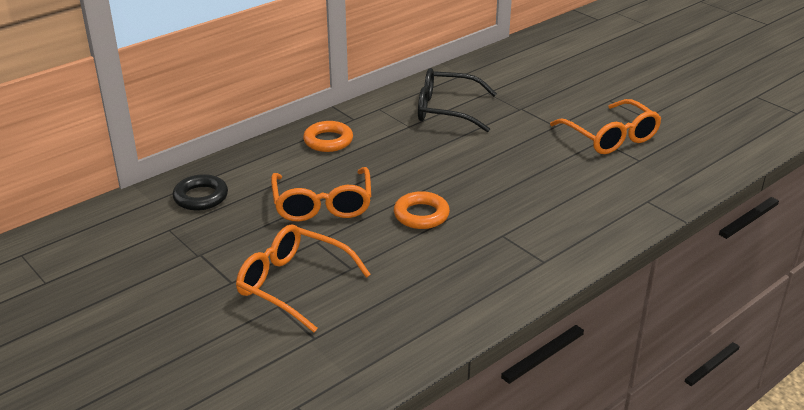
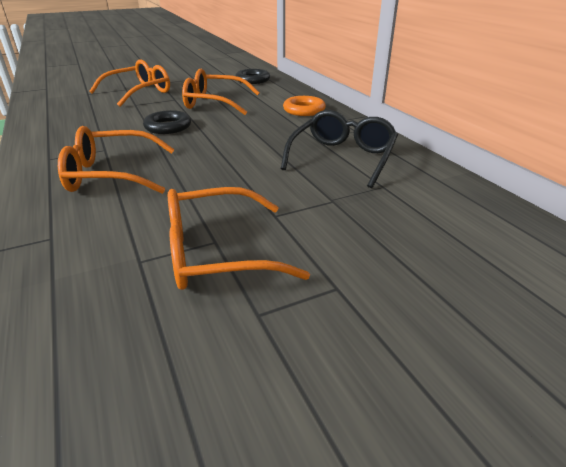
camera: 105 degrees right, 0 degrees up
orange ring [394,191,450,229] -> black ring [143,110,191,134]
none -> orange glasses [58,126,175,194]

